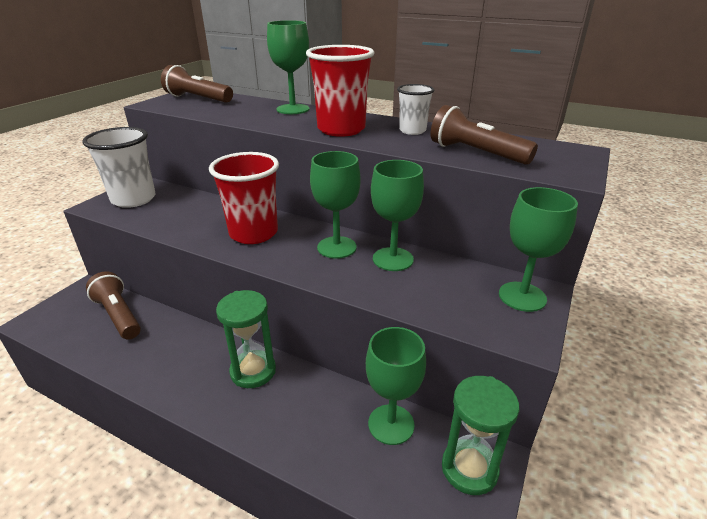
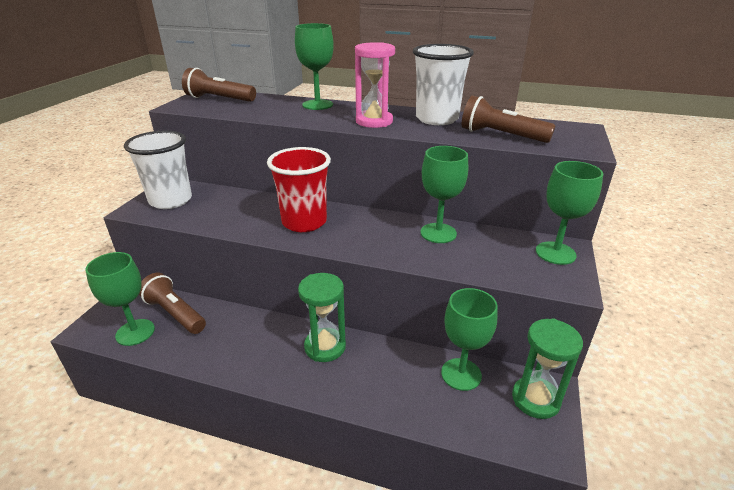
camera: 10 degrees left, 0 degrees up
red cup [306,45,375,137] -> pink hourglass [355,42,395,128]
green goblet [310,151,361,259] -> green goblet moved to [85,252,155,346]
white cup [397,84,434,135] -> white cup [413,44,474,125], size x1.79

